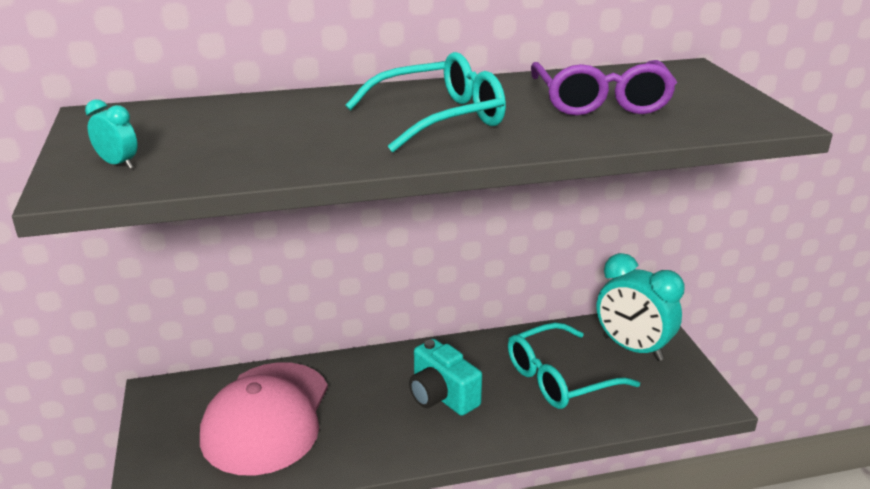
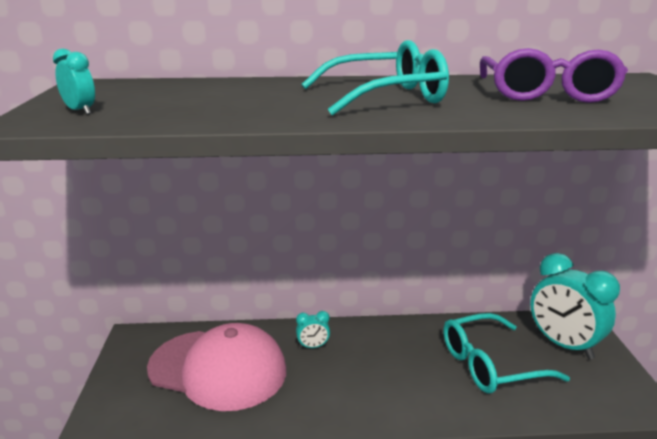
camera: 10 degrees right, 5 degrees down
pink cap [200,362,328,476] -> pink cap turned 90 degrees counterclockwise [147,323,286,411]
turquoise camera [409,339,482,416] -> none
none -> turquoise clock [296,311,330,349]

